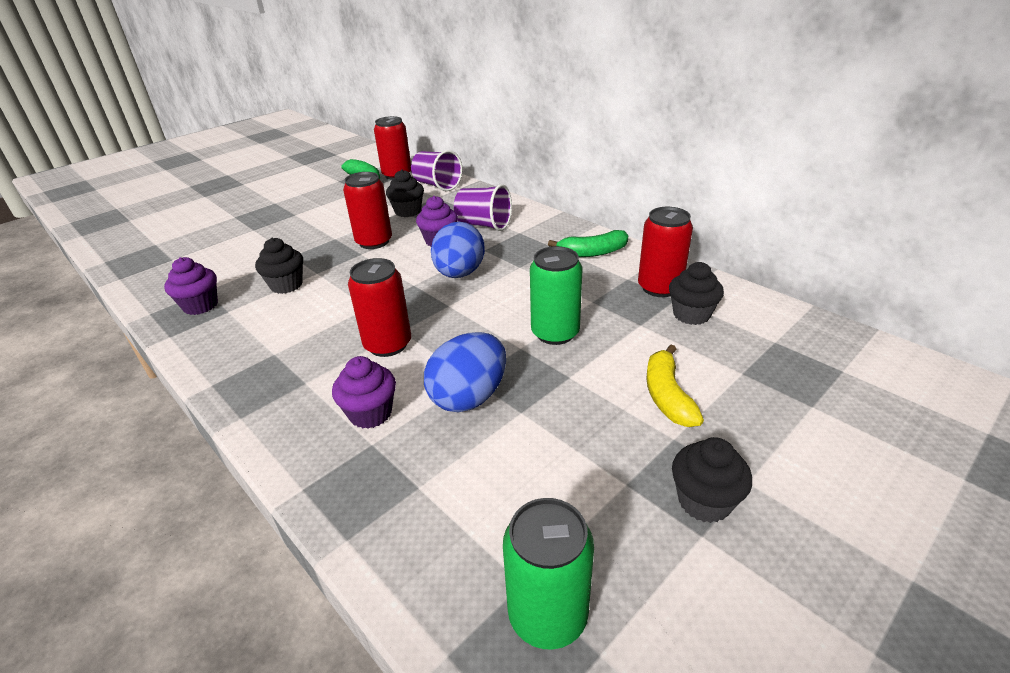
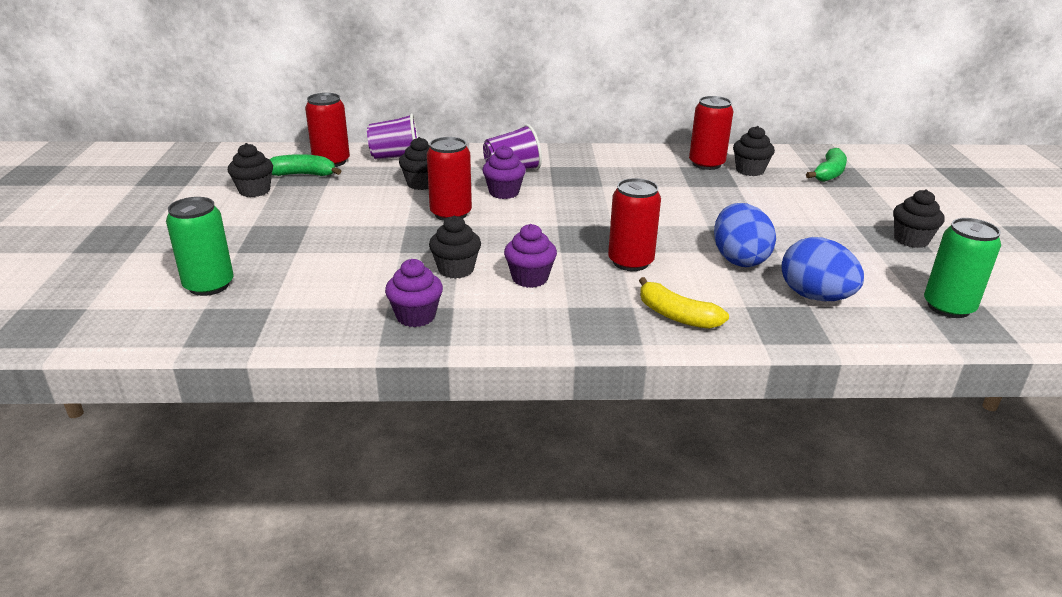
camera: 50 degrees left, 5 degrees down
purple cupcake [332,356,396,429] -> purple cupcake moved to [504,224,557,288]
blue egg [431,222,485,278] -> blue egg moved to [781,237,864,301]
green can [530,246,582,345] -> green can moved to [166,197,233,296]
green banana [548,230,628,257] -> green banana moved to [806,148,847,182]
yellow banana [646,345,704,427] -> yellow banana moved to [639,277,729,329]
none -> black cupcake [228,143,273,197]

